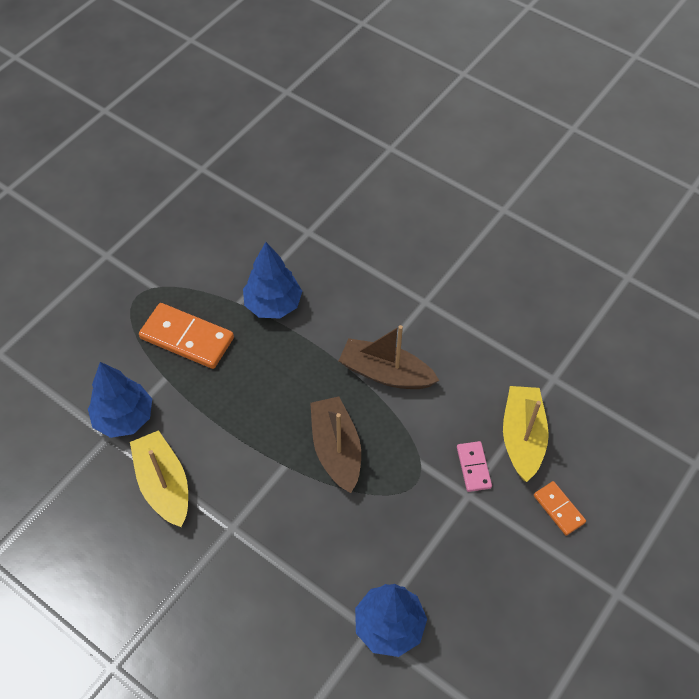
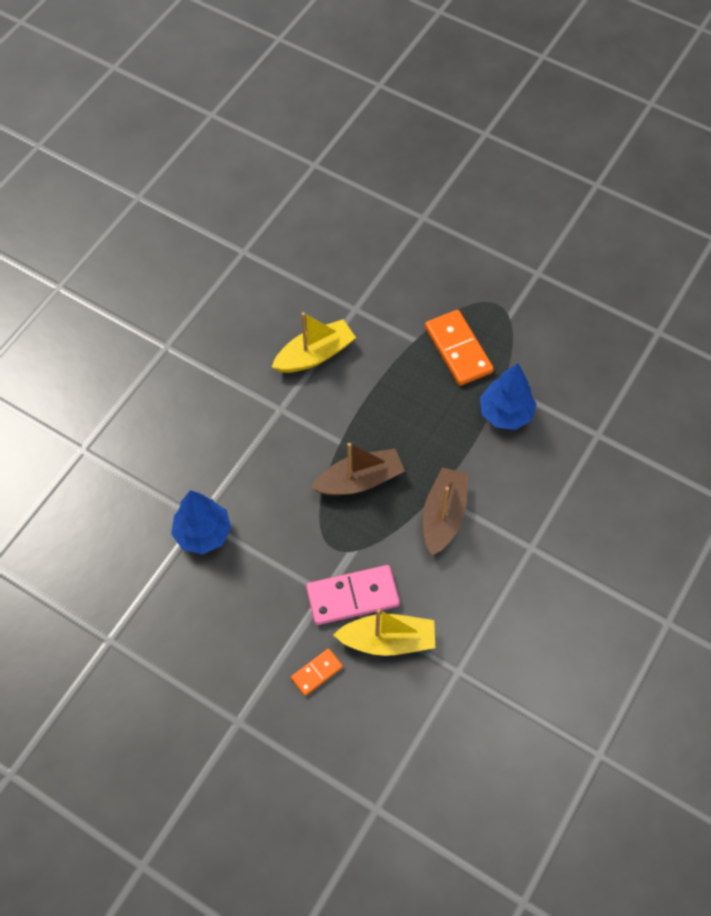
camera: 85 degrees right, 5 degrees up
blue tree [88,362,152,438] -> none
orange domino [139,303,234,369] -> orange domino turned 45 degrees counterclockwise [425,310,494,386]
pink domino [457,441,492,492] -> pink domino [306,565,400,625], size x1.84

